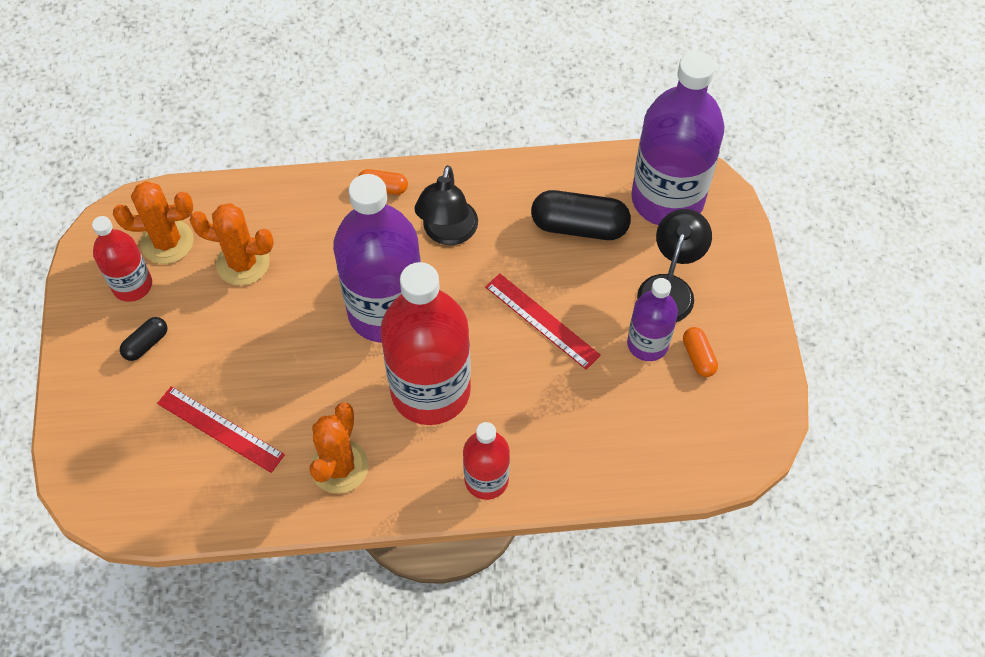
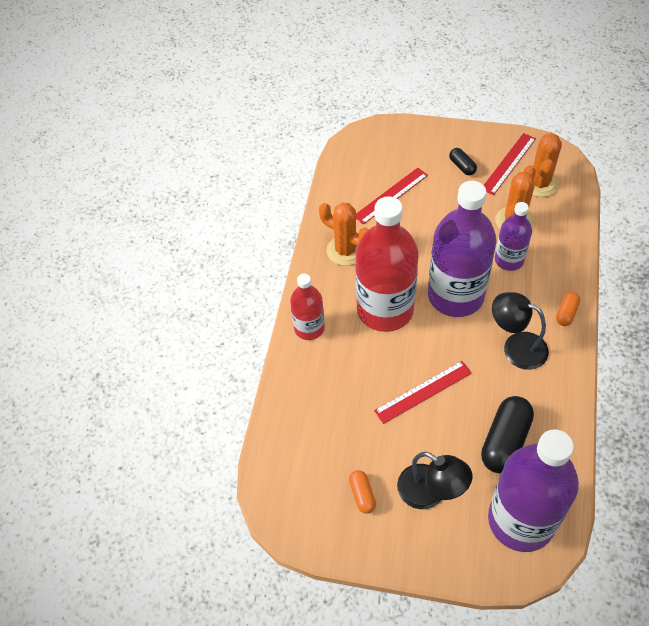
camera: 110 degrees right, 5 degrees down
red bottle [92,216,152,302] -> red ruler [484,133,536,195]
purple bottle [627,278,678,361] -> purple bottle moved to [495,202,532,271]
orange capsule [683,327,718,377] -> orange capsule turned 75 degrees clockwise [349,470,376,514]

